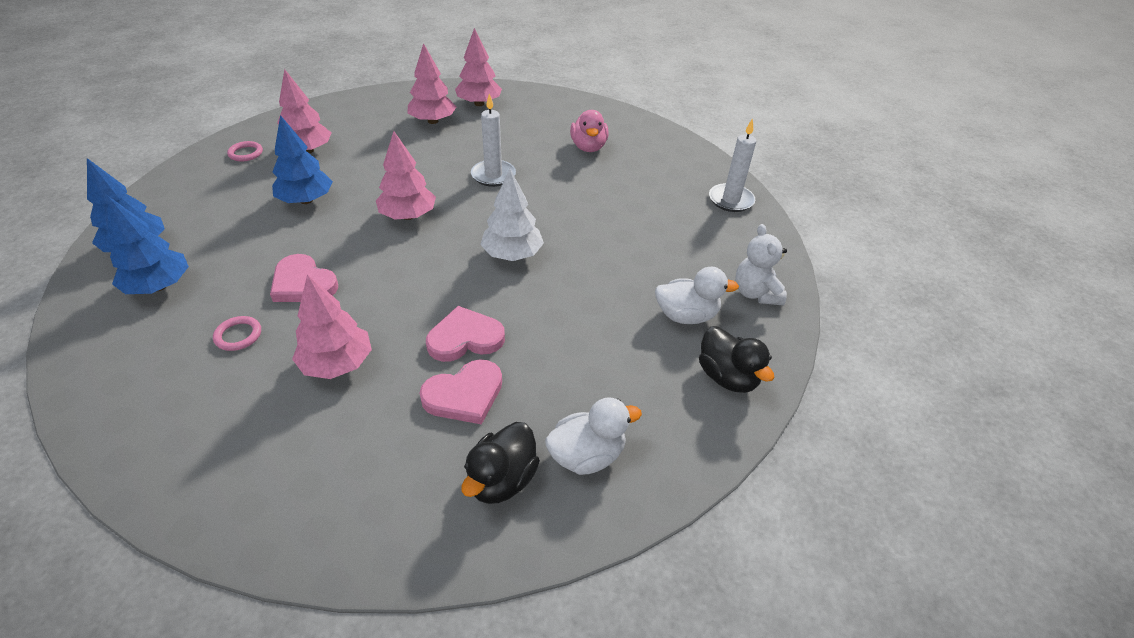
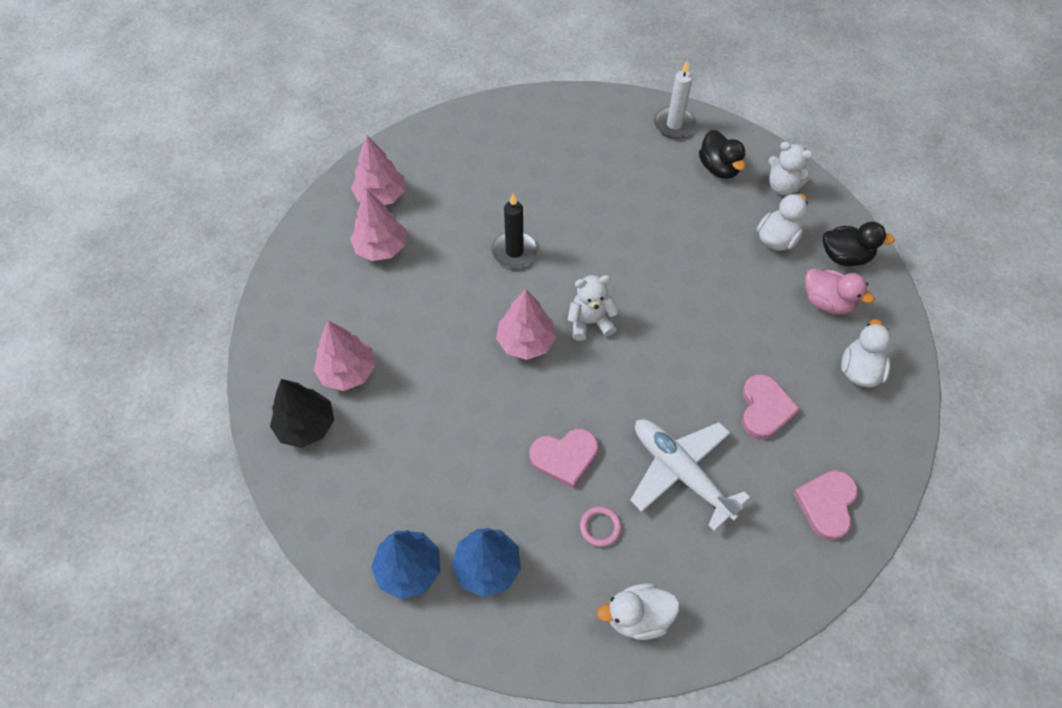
camera: 50 degrees left, 15 degrees up
pink ring [227,141,263,162] -> black tree [270,379,334,448]
blue tree [272,115,333,204] -> none
pink tree [292,274,372,379] -> white plane [630,419,750,531]
pink heart [426,306,505,362] -> pink heart moved to [793,470,858,541]
black duck [461,422,540,504] -> black duck moved to [699,130,746,179]
white candle [471,94,516,187] -> black candle [491,193,538,268]
white tree [480,169,544,261] -> none
pink duck [570,110,609,152] -> pink duck moved to [805,268,874,314]
none -> white teddy bear [568,275,619,341]
none -> white duck [597,583,680,640]

